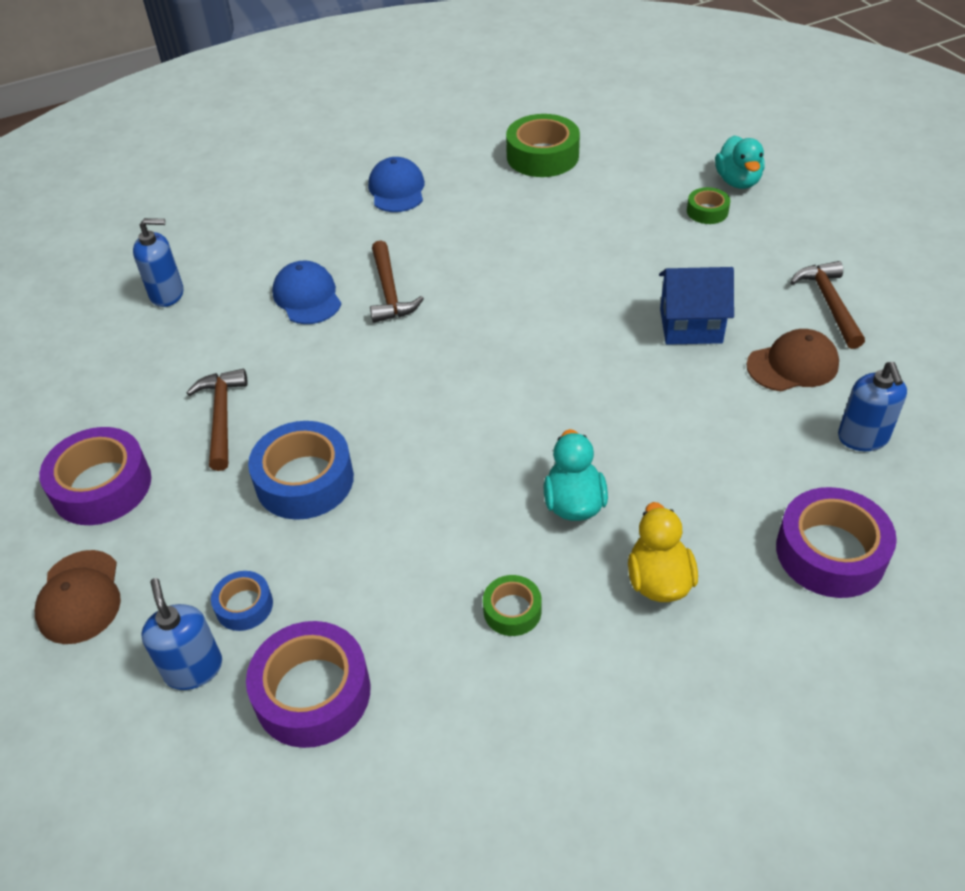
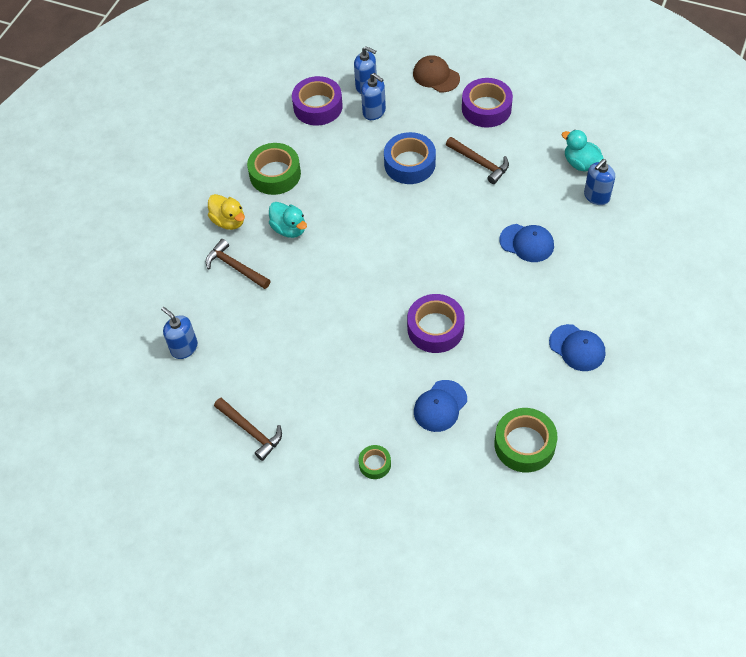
camera: 140 degrees right, 10 degrees up
blue tape [211,571,273,631] -> blue soap dispenser [361,73,386,120]
brown hammer [370,241,424,323] -> brown hammer moved to [206,239,270,289]
green tape [483,575,542,636] -> green tape [247,143,301,195], size x1.89
blue house [659,267,734,345] -> none
turquoise duck [715,136,765,189] -> turquoise duck moved to [561,130,604,172]
brown cap [746,329,839,391] -> none
purple tape [776,487,897,598] -> purple tape moved to [407,294,465,353]
none -> blue cap [414,380,467,432]

